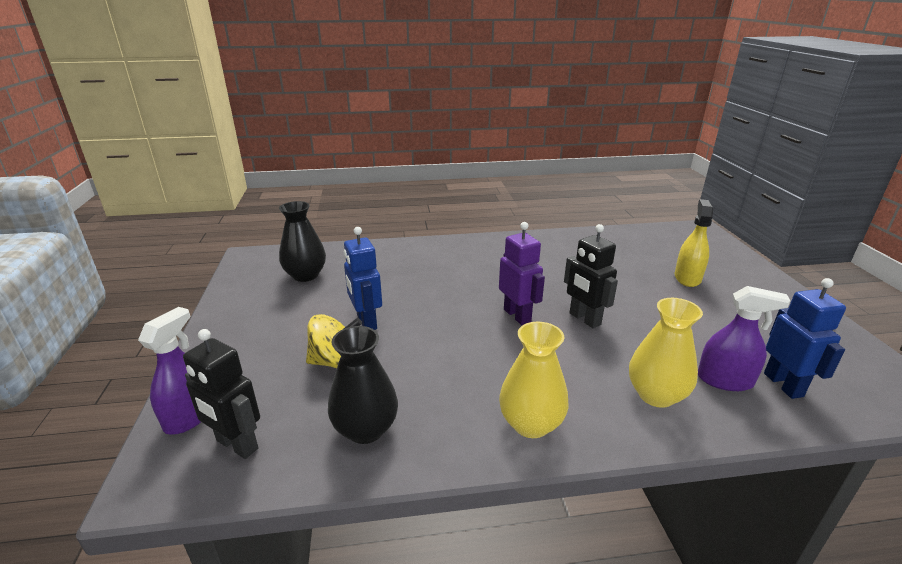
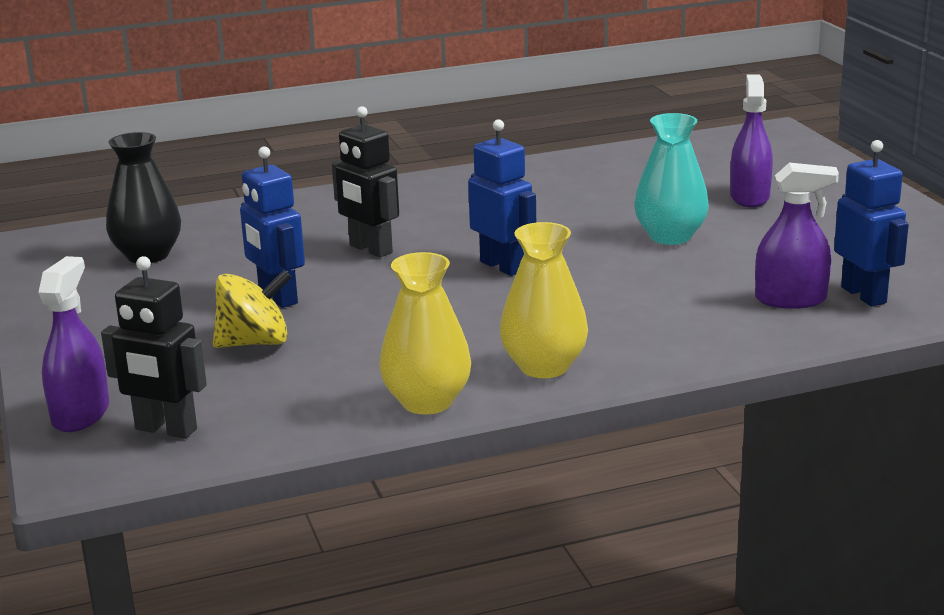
camera: 10 degrees left, 5 degrees down
black vase [328,326,398,444] -> none
purple robot [499,222,545,325] -> blue robot [468,119,536,276]
black robot [564,224,618,328] -> black robot moved to [332,106,399,258]
yellow vase [629,298,703,408] -> yellow vase moved to [380,252,471,415]
yellow spray bottle [675,199,713,287] -> purple spray bottle [730,74,773,207]
none -> turquoise vase [634,113,709,245]

